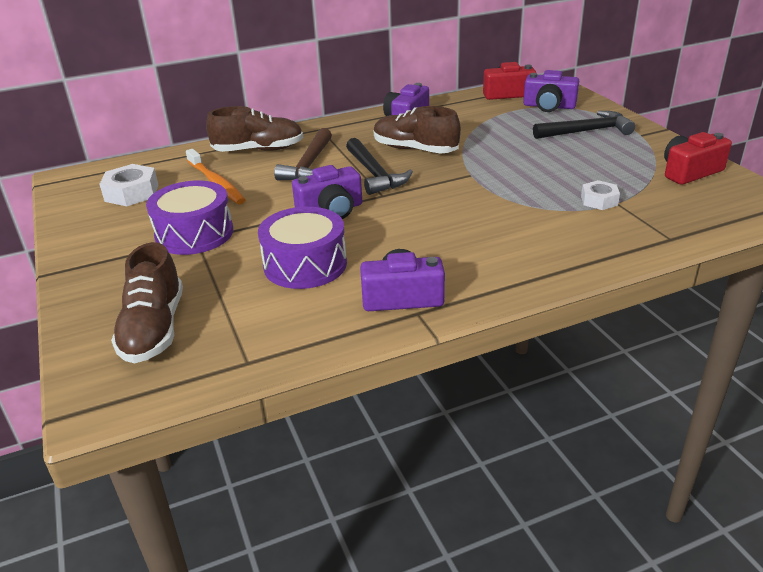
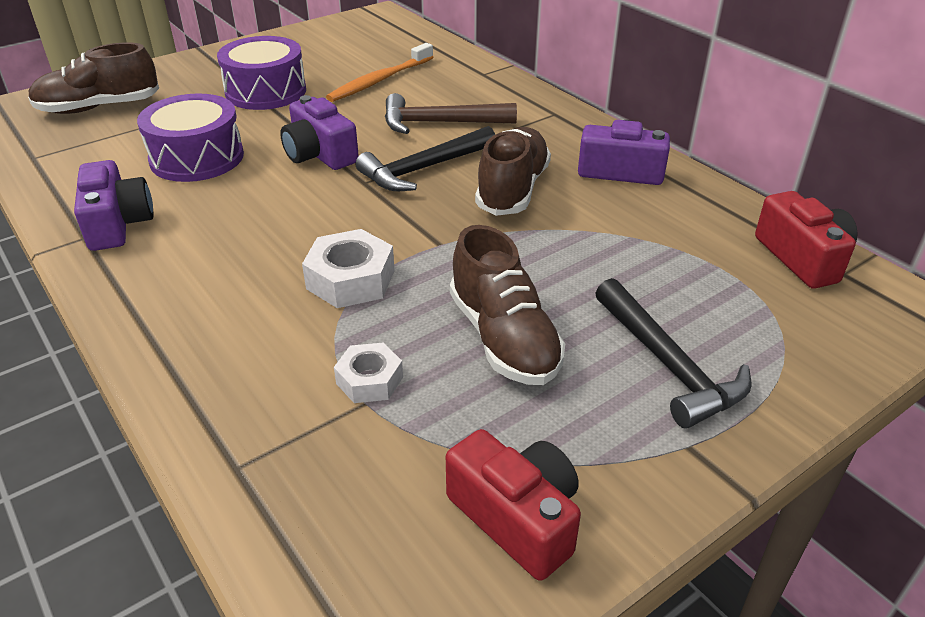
camera: 75 degrees right, 5 degrees up
white nut [99,164,158,206] -> white nut moved to [302,229,395,308]
brown shoe [206,106,303,152] -> brown shoe moved to [450,225,565,385]
purple camera [523,70,579,112] -> none

